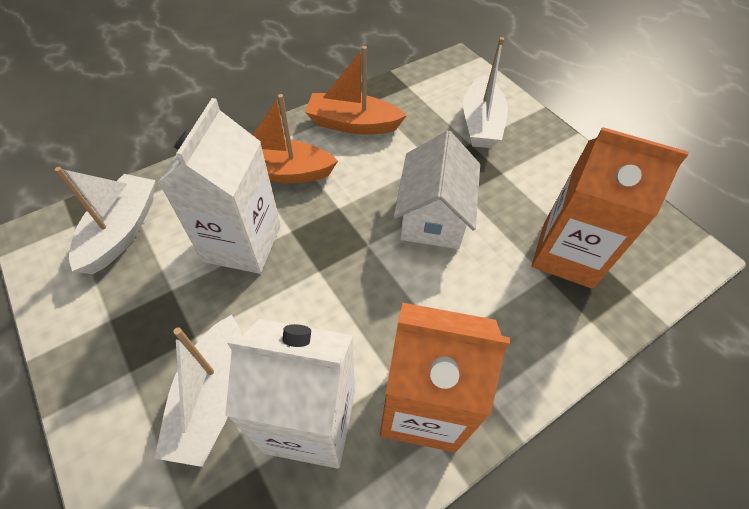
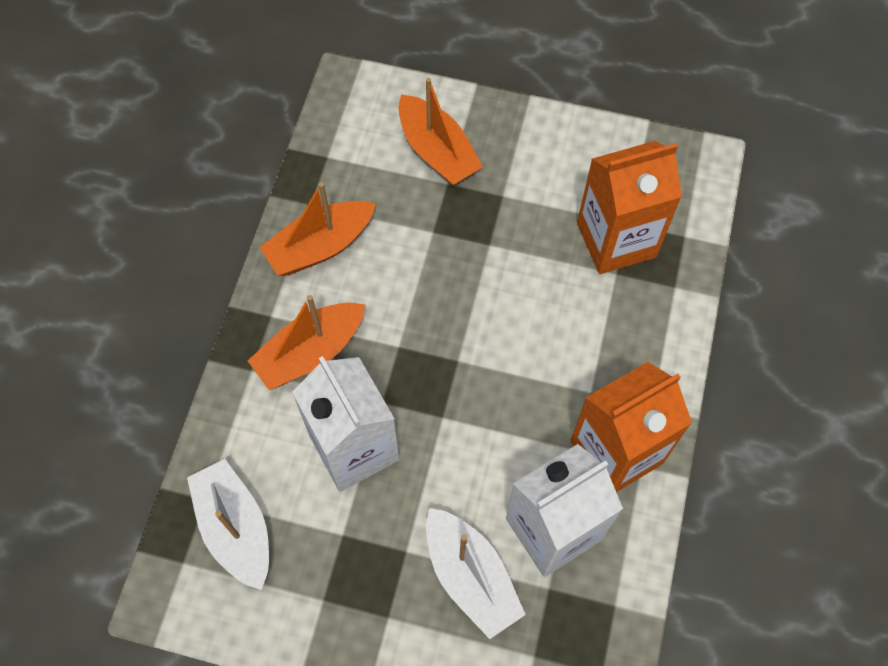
camera: 40 degrees left, 10 degrees up
white house [394,130,480,249] -> none
white boat [463,37,508,148] -> orange boat [398,78,483,186]

